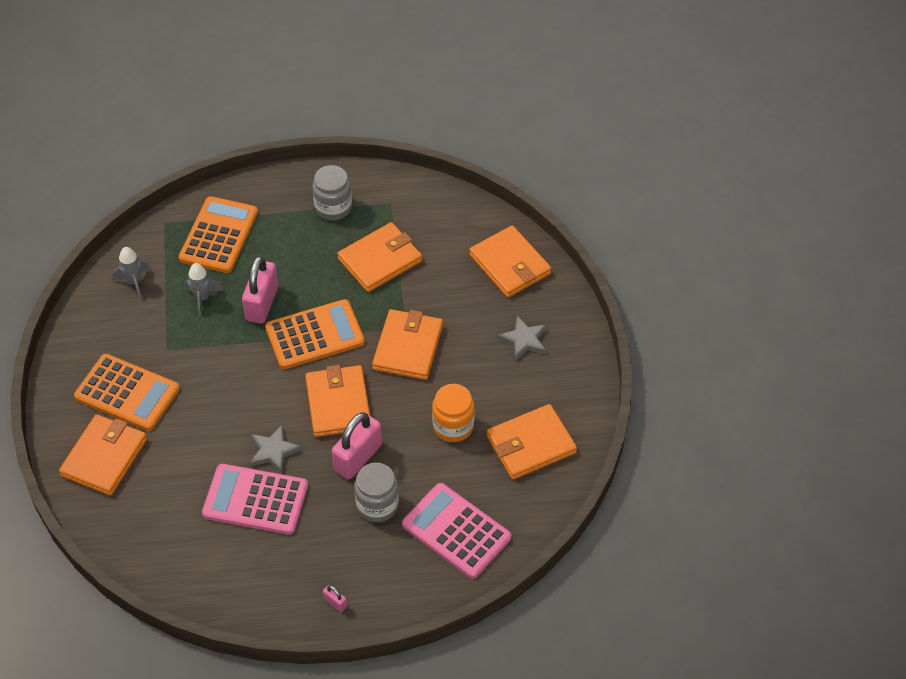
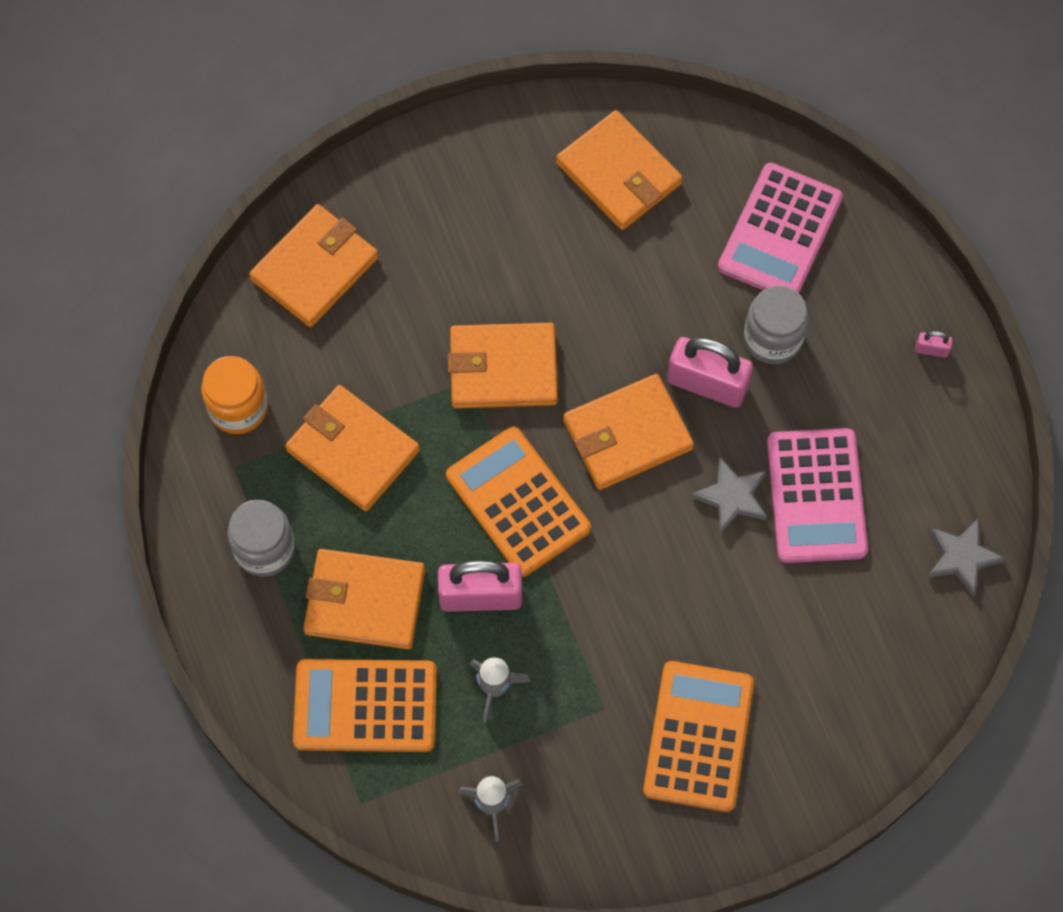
camera: 105 degrees left, 15 degrees up
orange wallet [59,414,147,496] -> orange wallet moved to [303,549,425,650]
pink padlock [323,585,347,612] -> pink padlock turned 75 degrees clockwise [915,331,953,358]
orange jar [432,384,475,442] -> orange jar moved to [201,356,268,434]
grey star [498,316,547,361] -> grey star moved to [927,519,1006,596]

